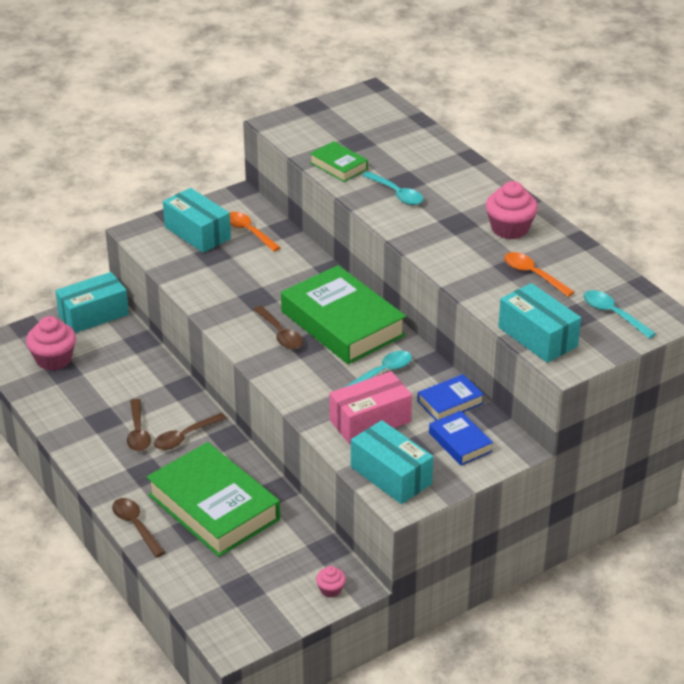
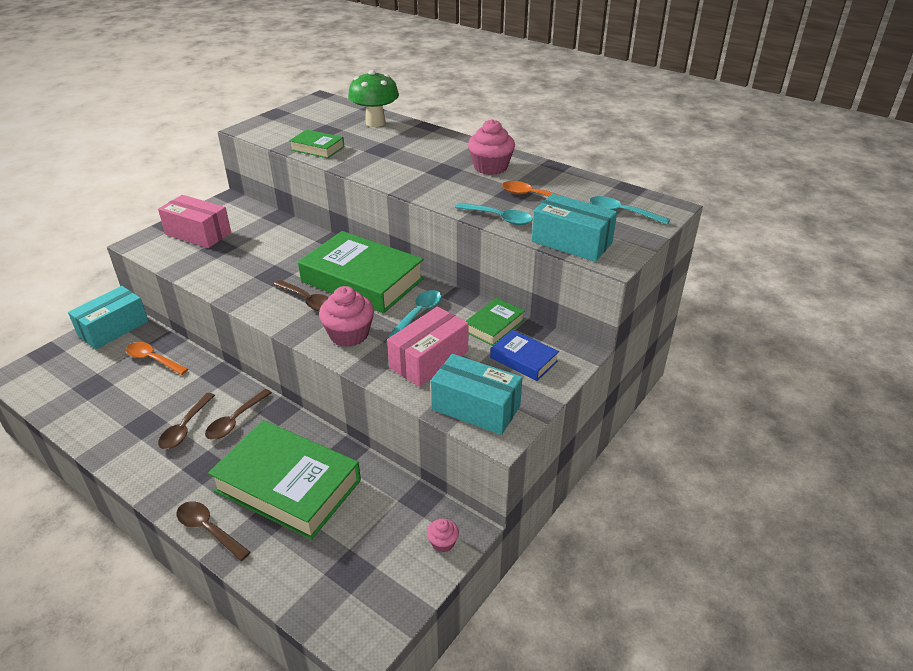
camera: 20 degrees left, 0 degrees up
pink cupcake [26,316,76,371] -> pink cupcake moved to [319,286,374,347]
brown spoon [127,399,151,451] -> brown spoon turned 45 degrees clockwise [158,393,215,449]
turquoise box [163,188,231,253] -> pink box [158,195,231,248]
orange spoon [230,212,281,252] -> orange spoon moved to [126,342,188,375]
turquoise spoon [362,171,423,205] -> turquoise spoon moved to [455,203,533,225]
blue book [417,374,484,421] -> green book [466,298,525,346]
none -> green mushroom [348,70,399,127]

